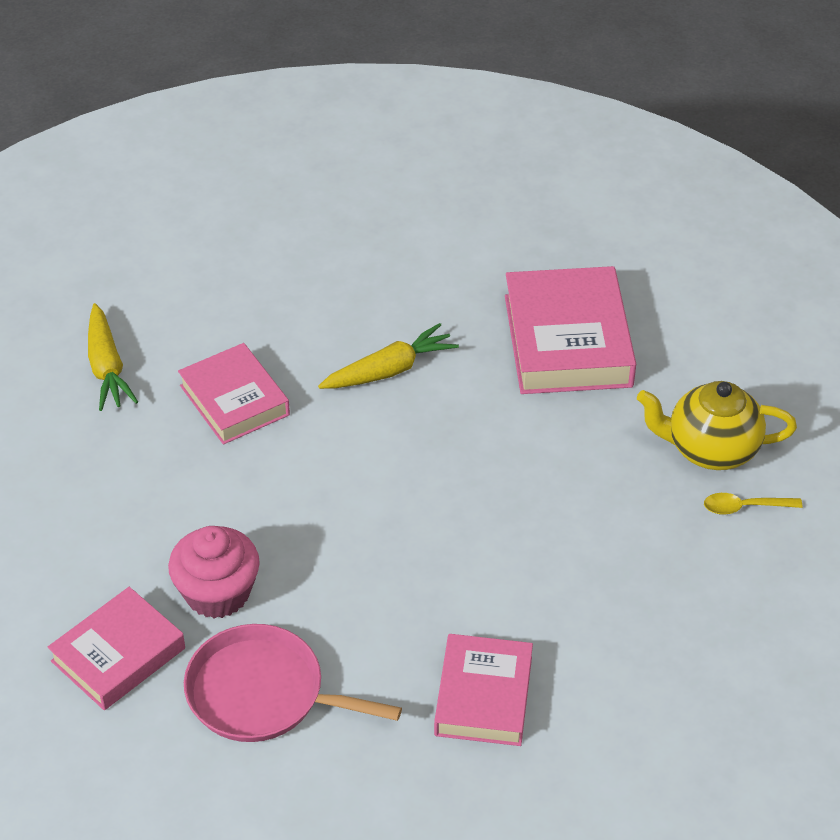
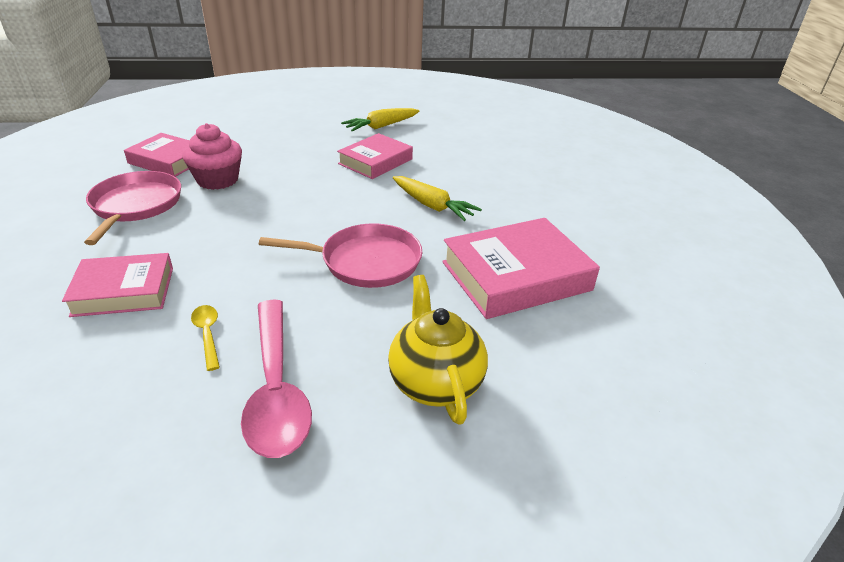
camera: 70 degrees right, 10 degrees down
yellow spoon [704,493,803,515] -> yellow spoon moved to [191,305,220,371]
none -> pink spoon [241,299,312,458]
none -> pink pan [259,224,423,288]

